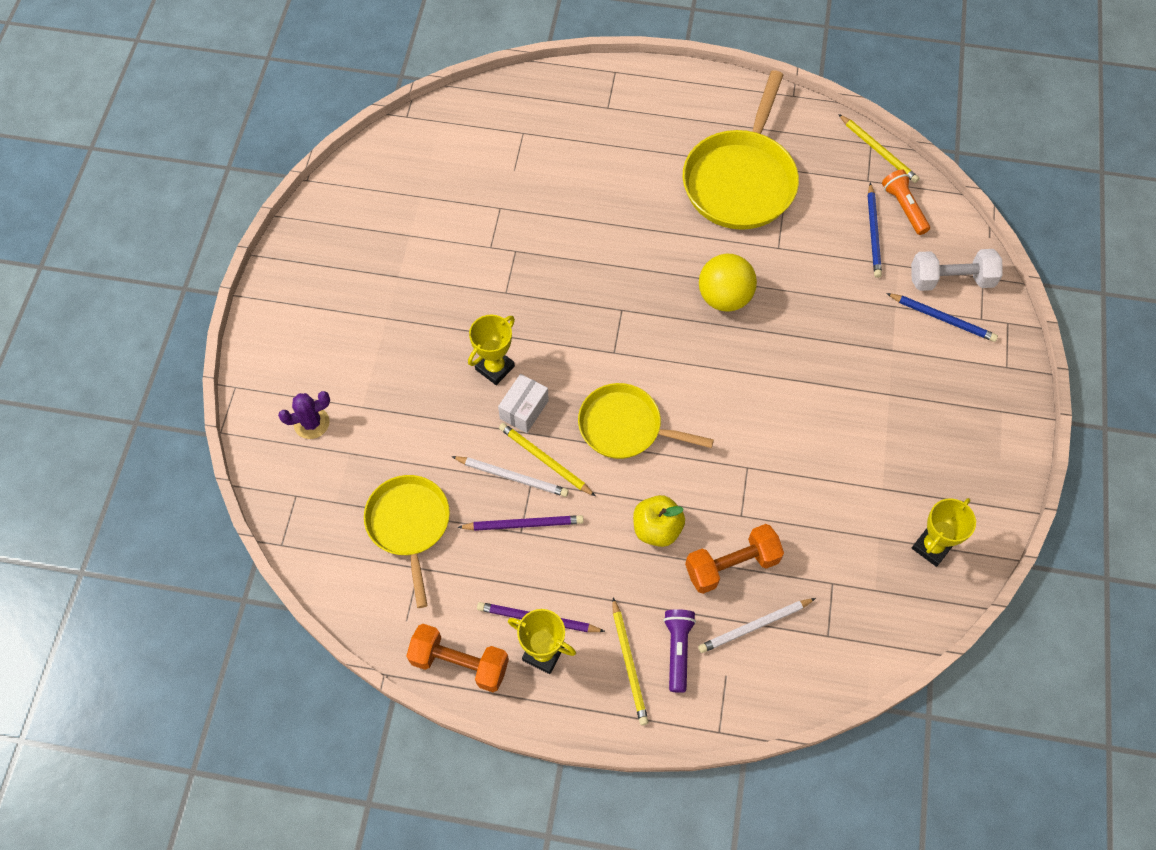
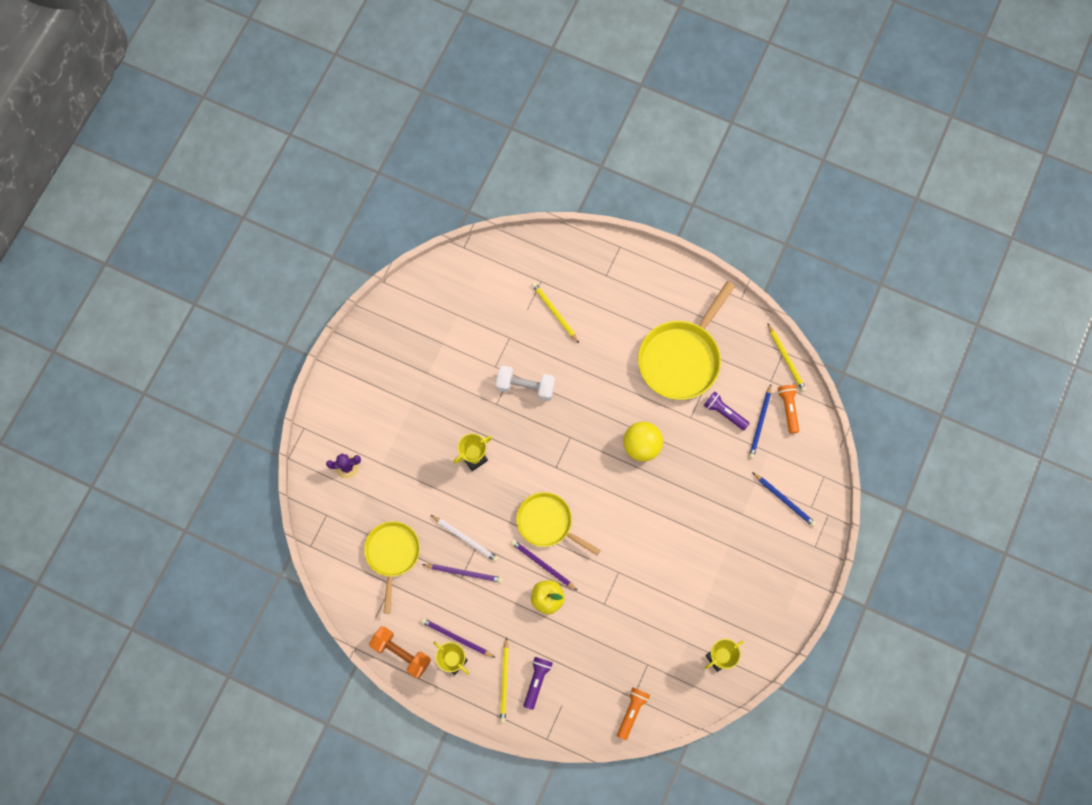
camera: 15 degrees right, 10 degrees up
white box [498,374,549,433] -> none
yellow pencil [499,423,595,496] -> yellow pencil moved to [532,282,579,343]
orange dumbbell [685,524,784,594] -> none
white pencil [698,598,816,653] -> none
white dumbbell [911,249,1003,291] -> white dumbbell moved to [496,365,555,401]
none -> purple pencil [511,540,578,591]
none -> orange flashlight [617,687,650,740]
none -> purple flashlight [703,391,750,430]

